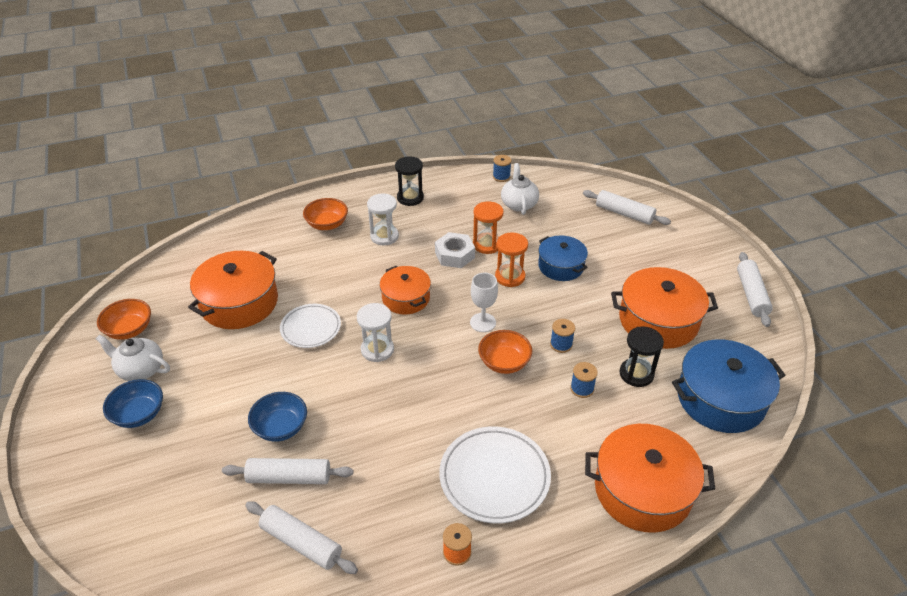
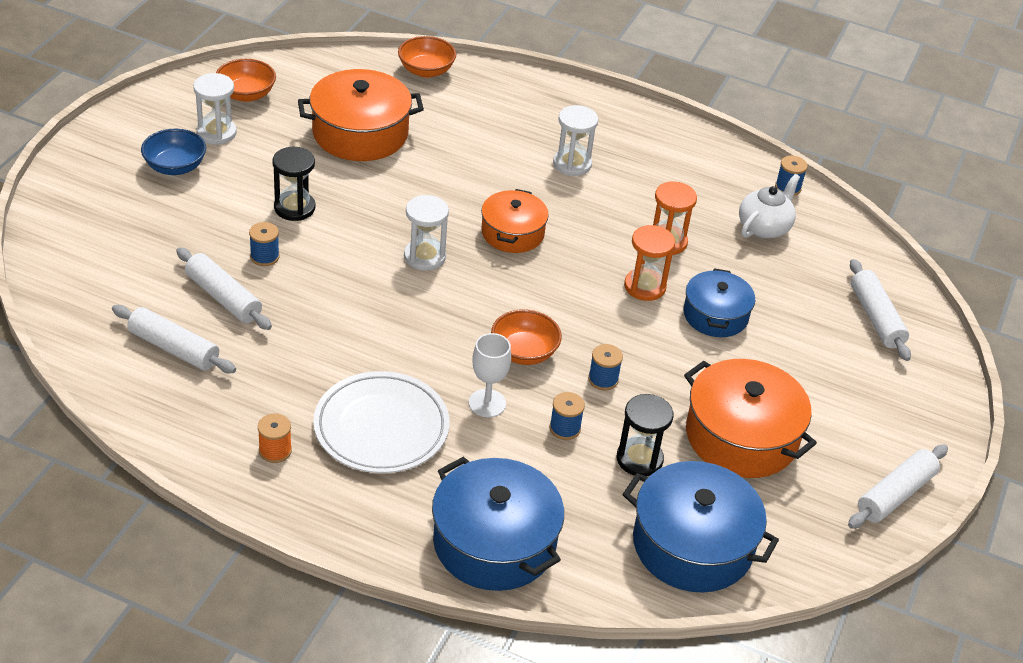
camera: 40 degrees right, 0 degrees up
white teapot [96,335,170,381] -> white hourglass [193,73,237,145]
white rolling pin [245,501,358,574] -> white rolling pin turned 45 degrees counterclockwise [112,305,236,373]
blue bowl [248,392,307,442] -> blue spool [249,222,280,266]
white plate [280,304,341,348] -> none
orange bowl [303,198,348,230] -> orange bowl moved to [398,36,456,78]
black hourglass [395,156,424,206] -> black hourglass moved to [272,147,315,221]
white nut [435,232,475,268] -> none
white goblet [470,273,498,332] -> white goblet moved to [469,333,511,417]
orange pot [585,424,715,533] -> blue pot [432,457,564,591]

